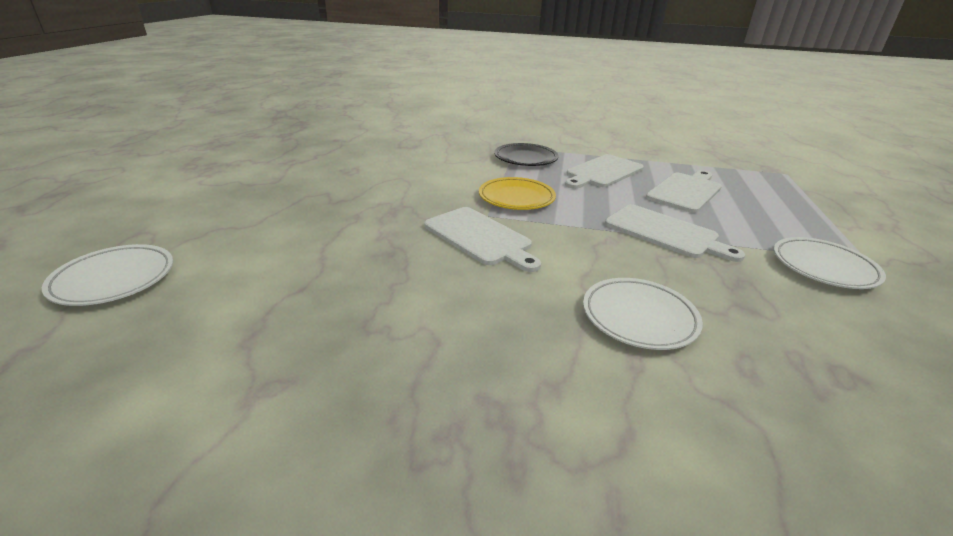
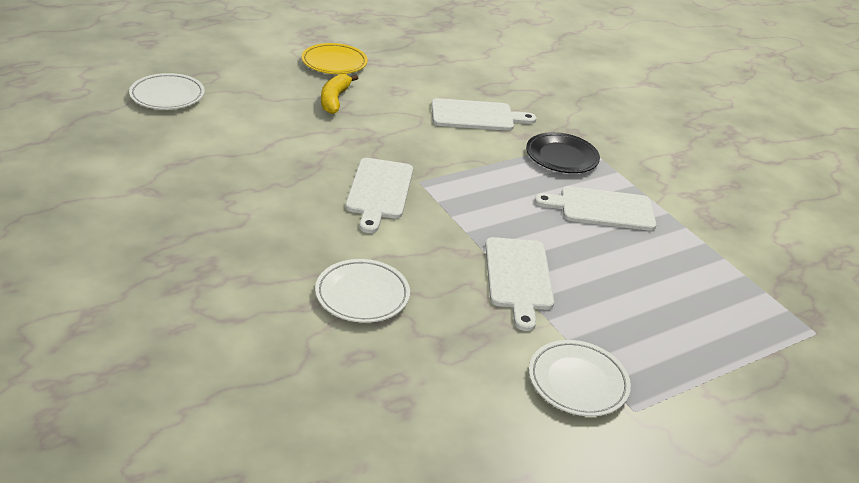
camera: 45 degrees right, 5 degrees up
yellow plate [479,177,556,210] -> yellow plate moved to [302,43,368,74]
white cutting board [646,170,722,213] -> white cutting board moved to [431,98,536,131]
none -> yellow banana [321,74,358,114]

